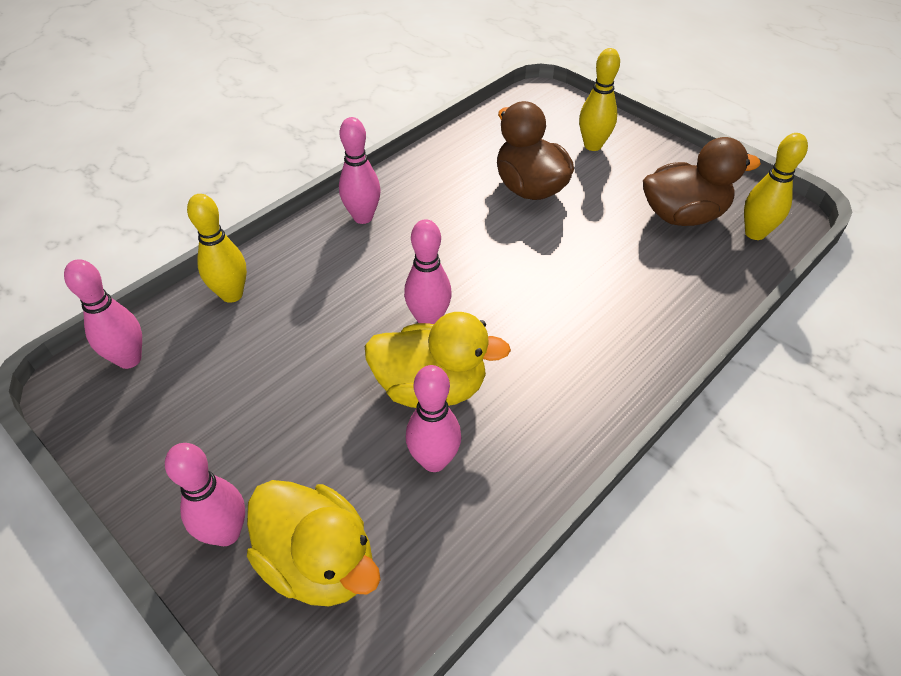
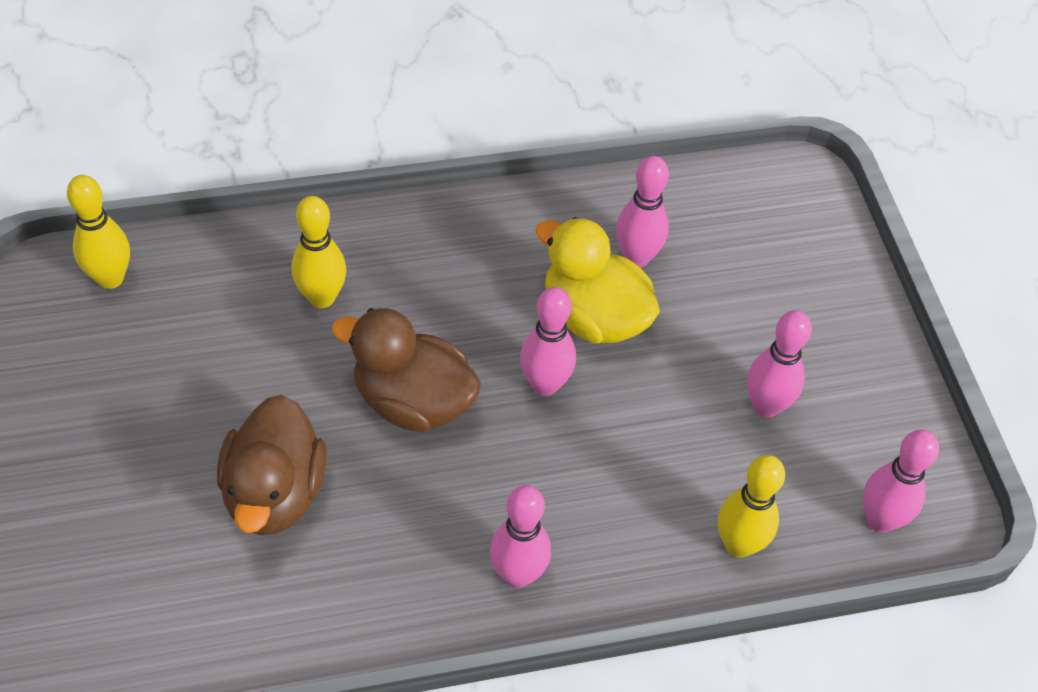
camera: 150 degrees left, 5 degrees up
pink bowling pin [165,443,245,546] -> pink bowling pin moved to [747,310,812,418]
yellow duck [247,480,381,606] -> none
yellow bowling pin [579,48,620,151] -> yellow bowling pin moved to [292,196,346,308]
brown duck [643,137,761,226] -> brown duck moved to [332,308,481,432]

